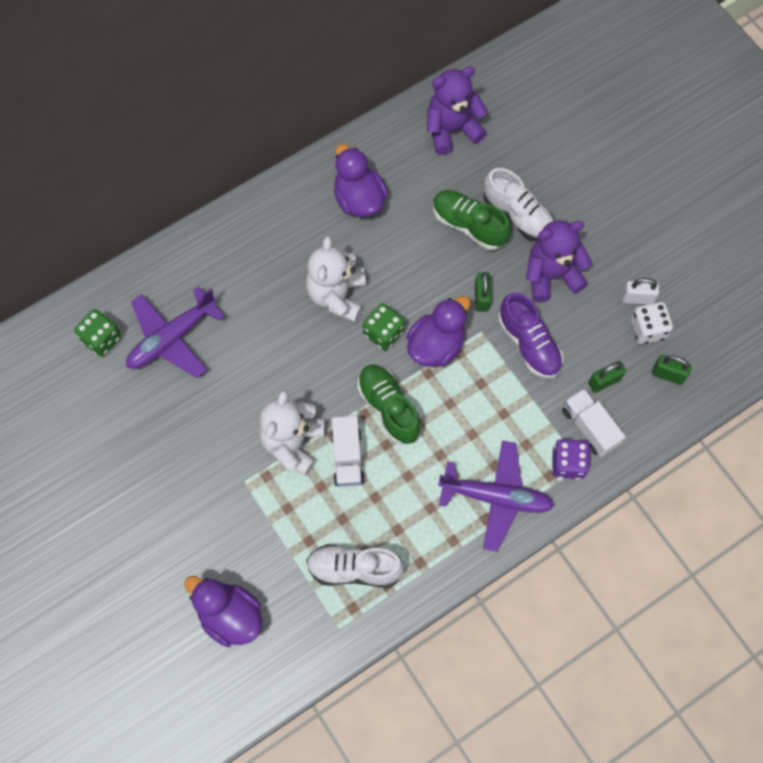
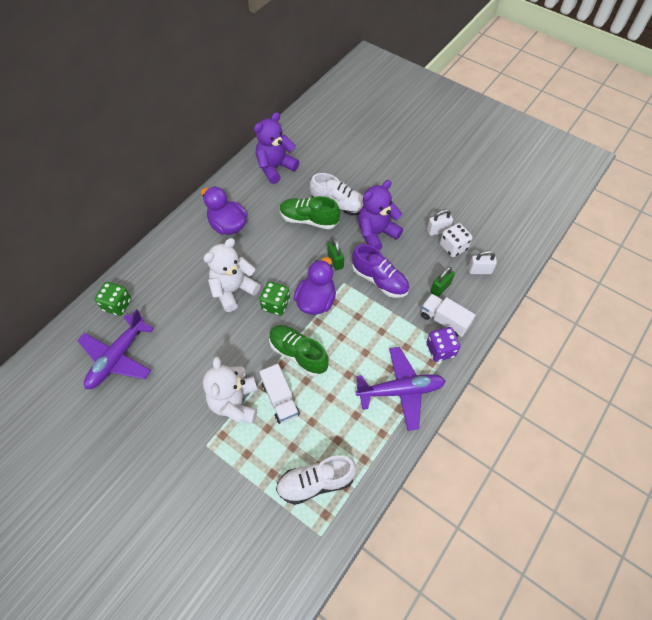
camera: 20 degrees left, 10 degrees down
green dice [74,309,121,357] -> green dice moved to [95,282,131,316]
purple duck [184,576,262,647] -> none
white teddy bear [306,236,366,322] -> white teddy bear turned 60 degrees clockwise [203,238,260,312]
green padlock [652,355,692,385] -> white padlock [468,250,497,274]

